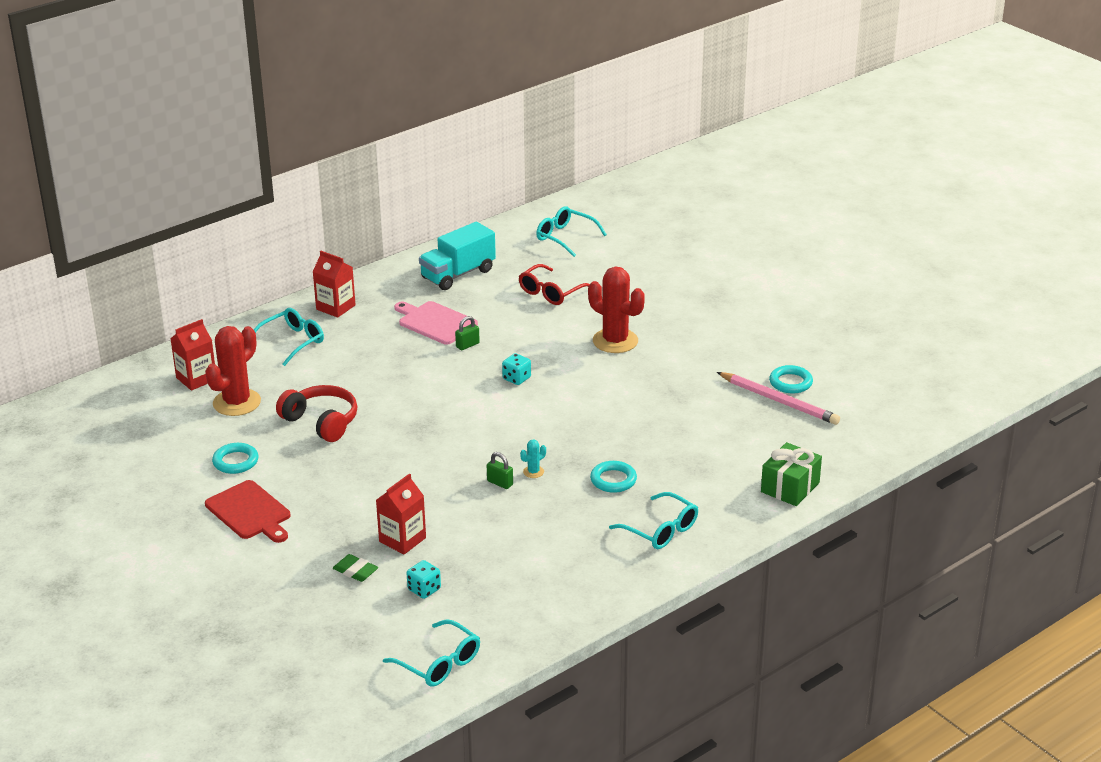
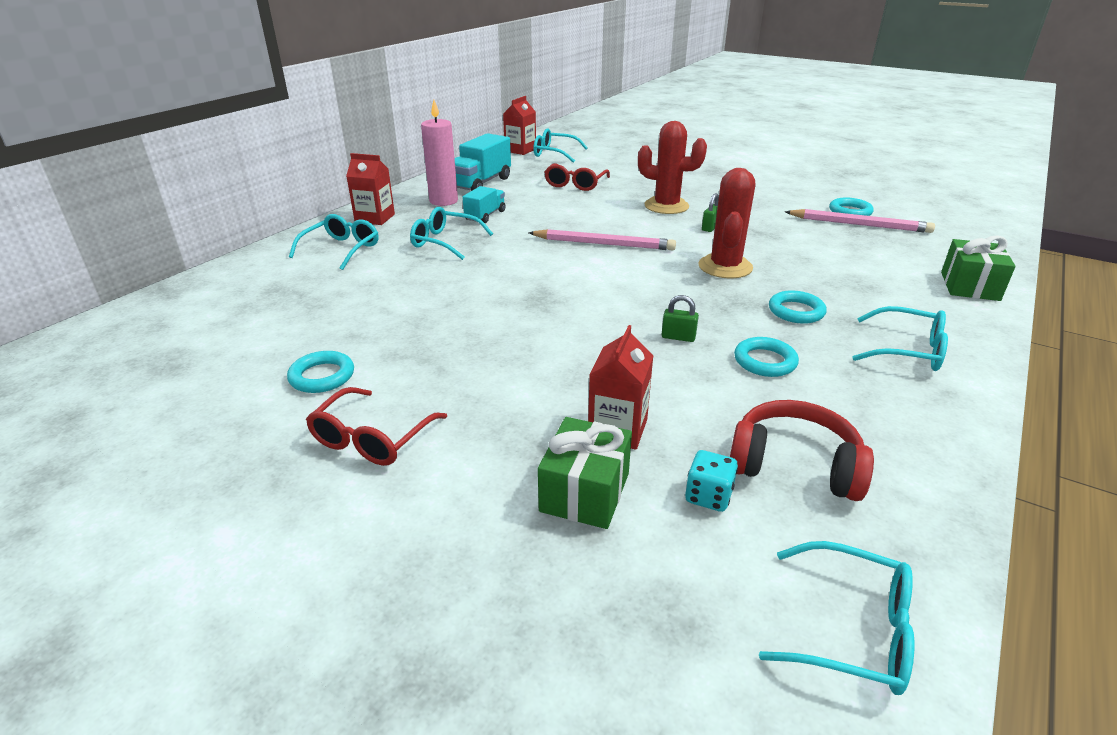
camera: 20 degrees left, 0 degrees up
red carton [170,319,215,391] -> red carton moved to [503,96,536,155]
red cactus [205,326,261,416] -> red cactus moved to [698,168,755,279]
red cutting board [205,480,291,543] -> red glasses [306,387,447,466]
red headphones [276,385,357,442] -> red headphones moved to [730,400,874,501]
green eraser [333,554,378,582] -> green gift [538,417,632,529]
pink cutting board [394,301,478,345] -> turquoise truck [462,186,505,223]
green padlock [455,316,480,350] -> green padlock moved to [702,193,719,232]
turquoise dice [502,353,531,385] -> pink pencil [528,229,676,250]
turquoise cactus [520,439,546,478] -> none
none -> turquoise glasses [410,207,493,260]
none -> pink candle [421,100,458,206]
none -> turquoise ring [734,337,799,377]

